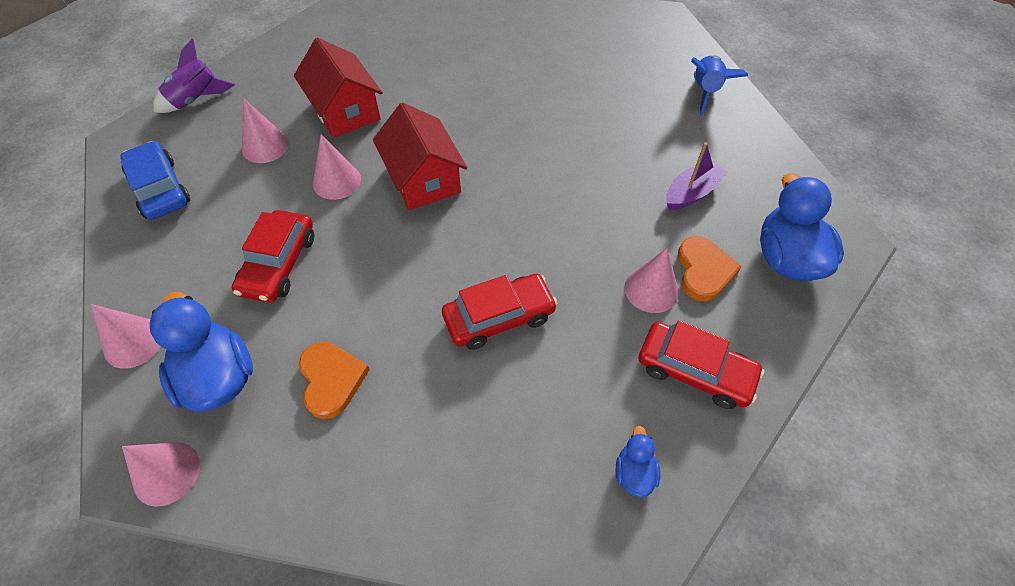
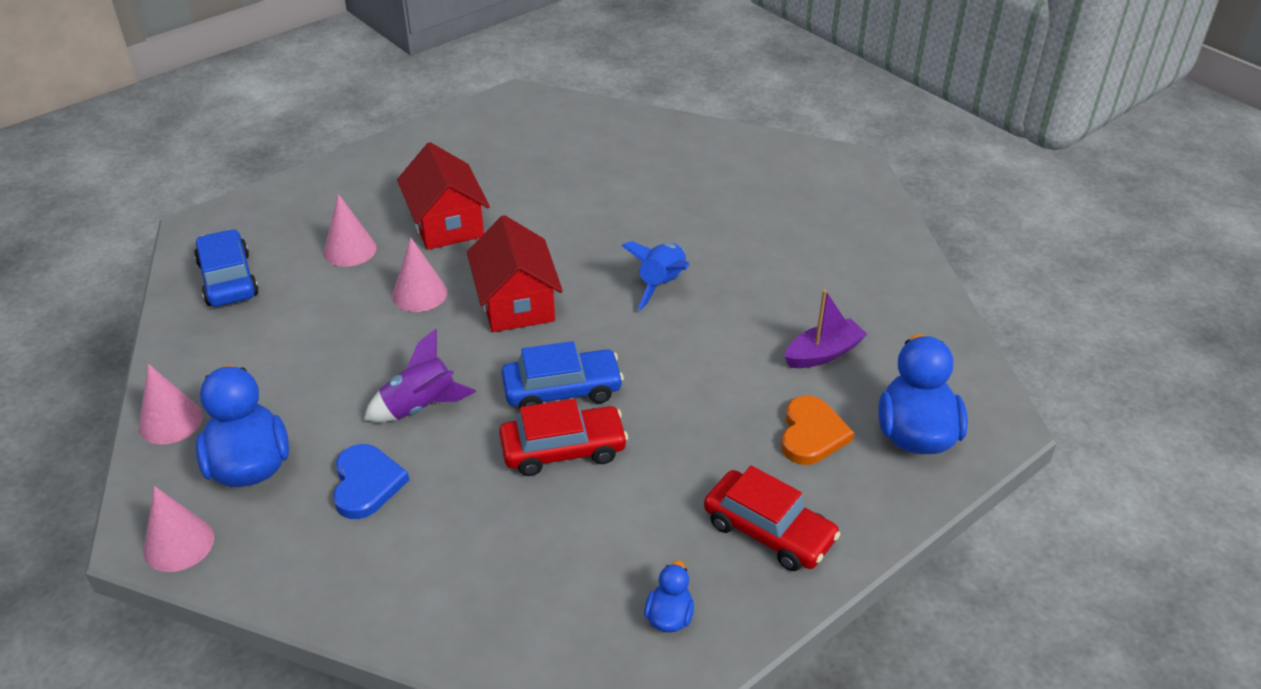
camera: 10 degrees right, 15 degrees down
purple rocket [153,39,235,113] -> purple rocket moved to [364,329,476,422]
red car [232,210,314,303] -> none
orange heart [299,342,370,419] -> blue heart [333,444,409,519]
pink cone [624,248,679,313] -> none
blue rocket [691,55,748,115] -> blue rocket moved to [621,241,690,311]
none -> blue car [502,341,624,408]

